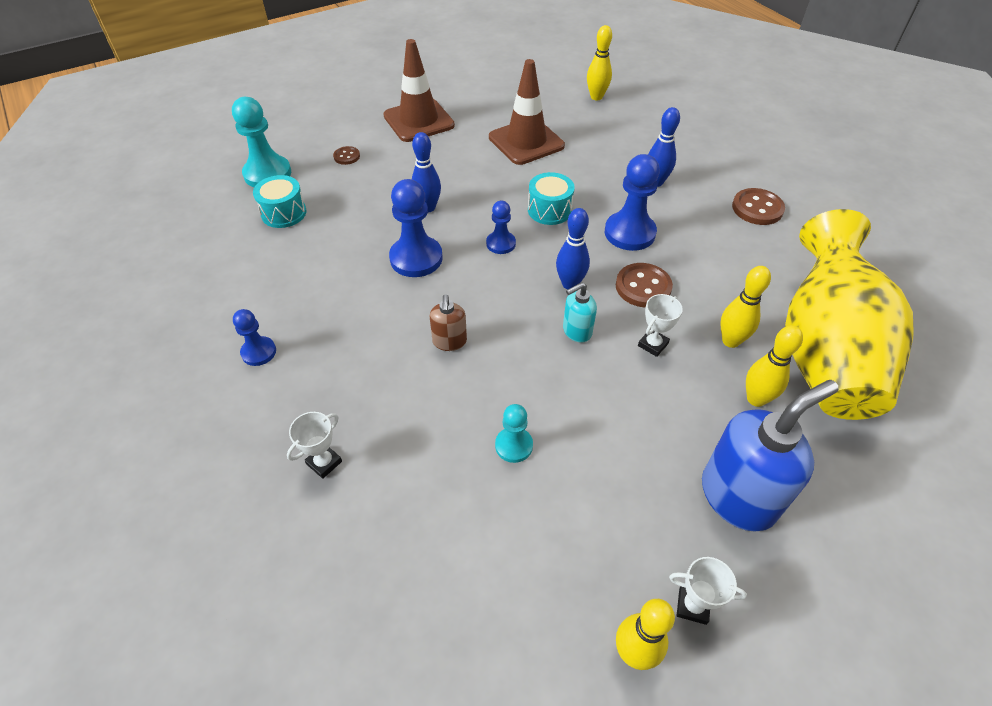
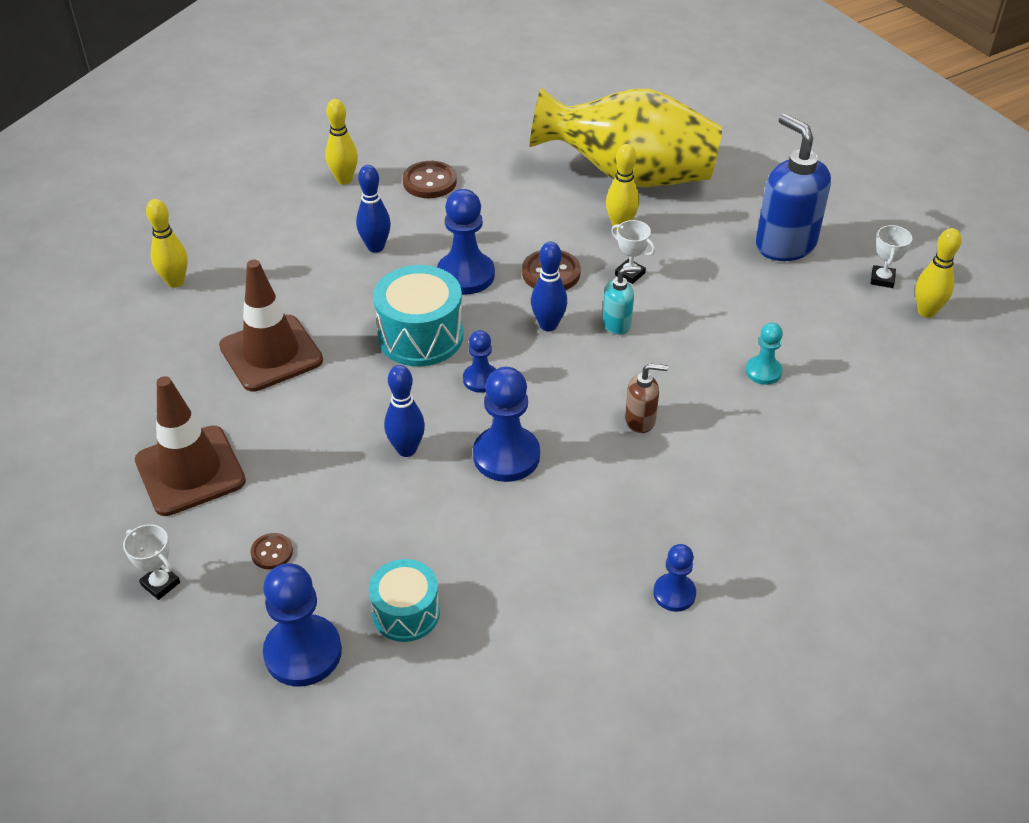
camera: 90 degrees left, 5 degrees down
turquoise pawn [232,97,291,187] -> blue pawn [263,563,342,687]
white trophy [287,412,342,479] -> white trophy moved to [123,524,180,600]
turquoise drum [528,172,575,225] -> turquoise drum [373,265,463,366], size x1.56
turquoise soap dispenser [563,282,597,343] -> turquoise soap dispenser turned 75 degrees counterclockwise [602,266,641,335]
yellow bowling pin [746,325,803,407] -> yellow bowling pin moved to [325,99,358,184]

